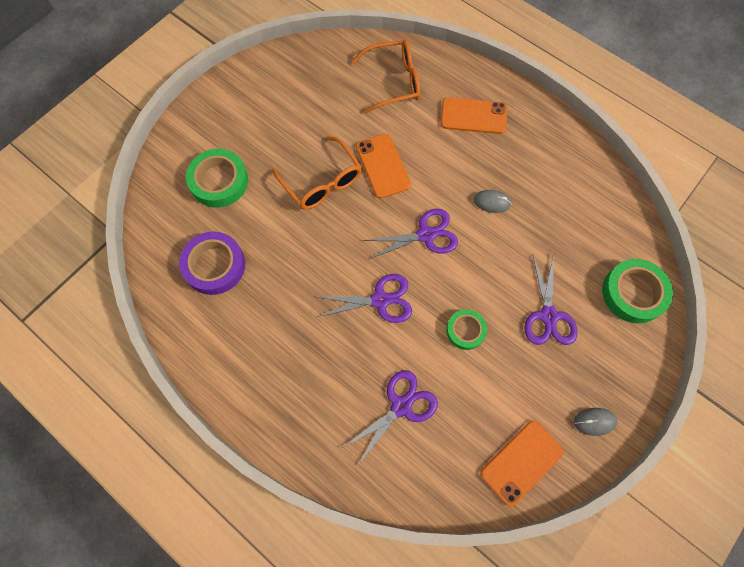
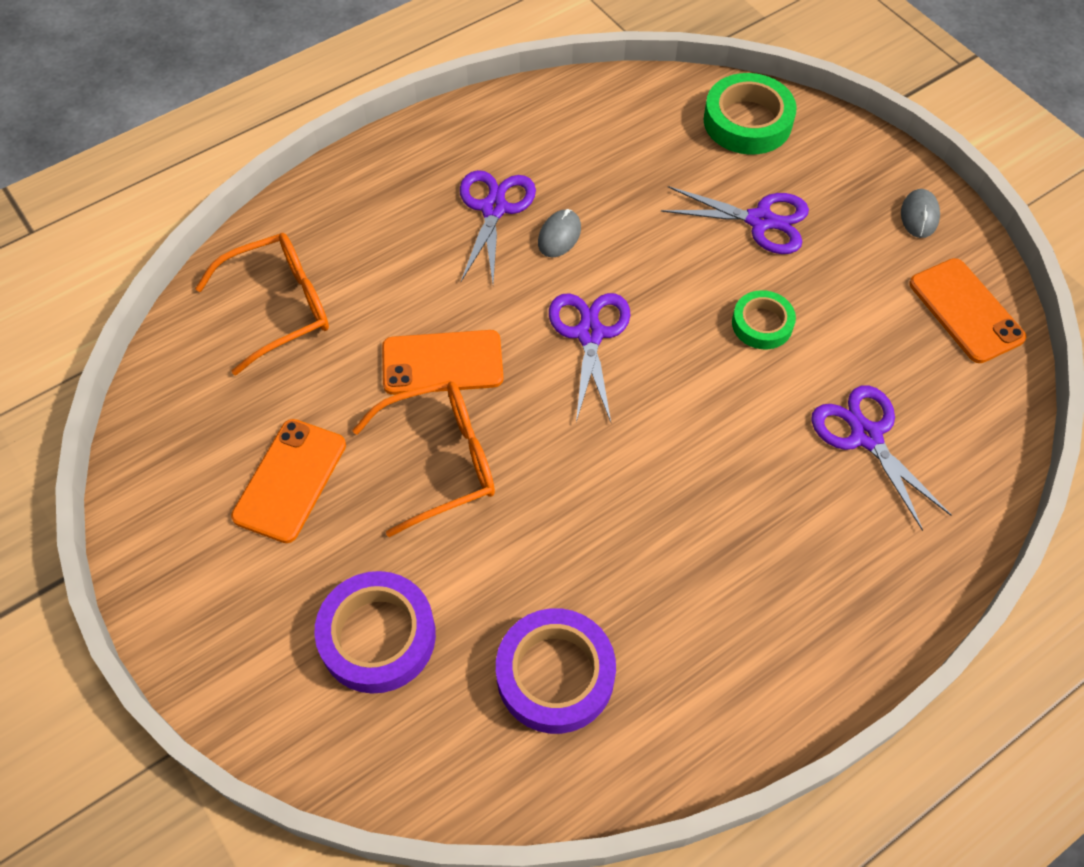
camera: 75 degrees left, 10 degrees down
green tape [186,149,248,208] -> purple tape [314,571,436,694]
purple scissors [314,274,412,323] -> purple scissors moved to [460,170,536,283]
orange glasses [351,40,420,114] -> orange glasses turned 60 degrees clockwise [195,233,329,375]
orange phone [441,97,507,134] -> orange phone moved to [231,419,346,543]

